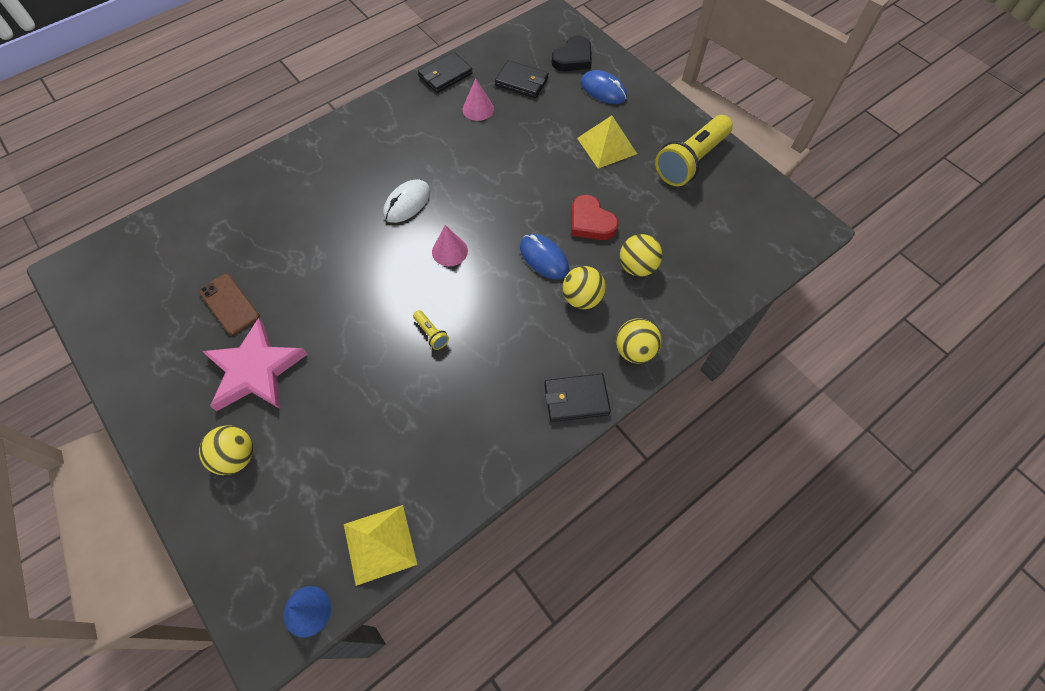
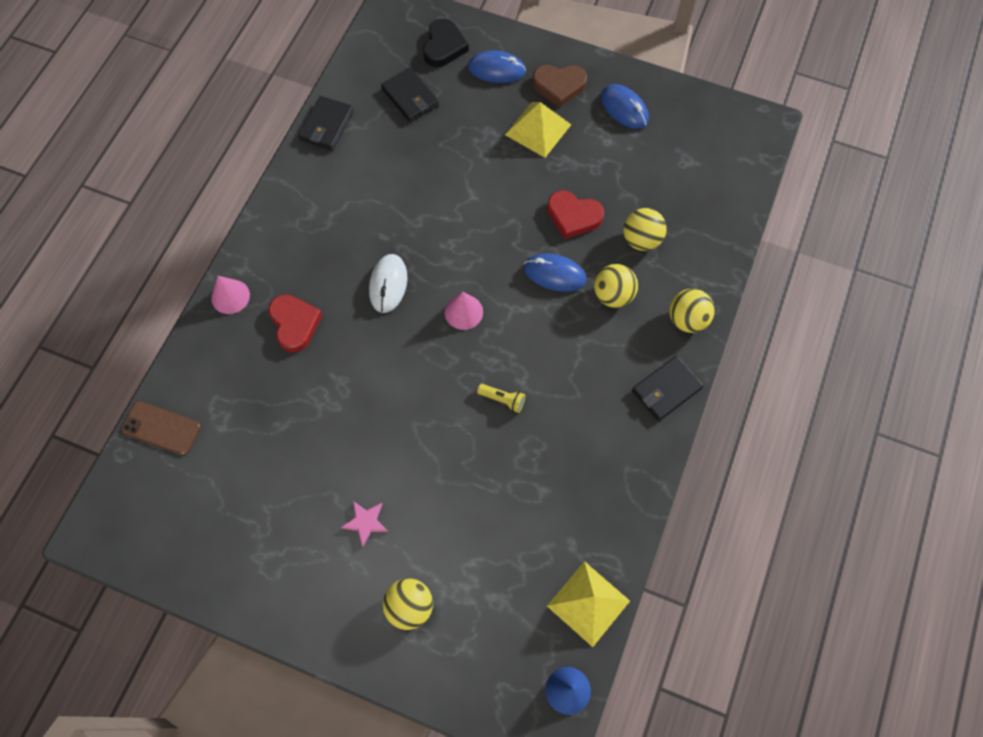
camera: 30 degrees left, 5 degrees up
brown phone [199,274,260,335] -> brown phone moved to [121,401,201,455]
pink star [202,318,308,411] -> pink star [341,501,388,547], size x0.44
pink cone [463,79,494,121] -> pink cone moved to [211,276,250,314]
black wallet [495,60,549,98] -> black wallet turned 60 degrees clockwise [381,68,439,122]
yellow flashlight [655,115,733,186] -> blue mouse [601,84,649,129]
none -> red heart [268,294,322,353]
none -> brown heart [532,65,587,108]

